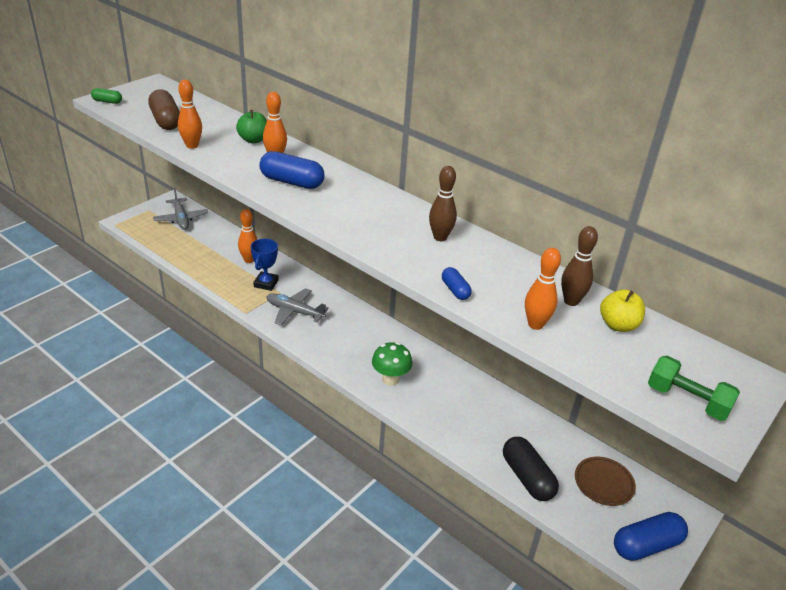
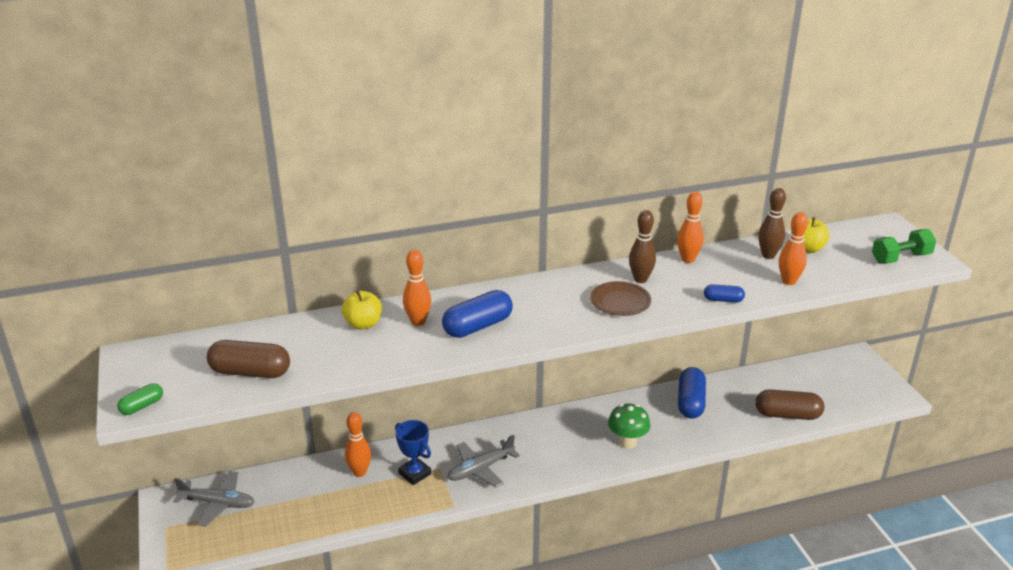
camera: 55 degrees left, 5 degrees down
orange bowling pin [178,79,202,149] -> orange bowling pin moved to [677,192,704,263]
green apple [236,110,267,143] -> yellow apple [342,291,382,330]
black capsule [503,437,559,501] -> brown capsule [756,389,824,420]
brown plate [575,457,636,506] -> brown plate moved to [590,281,651,316]
blue capsule [614,512,688,561] -> blue capsule moved to [678,367,706,418]

